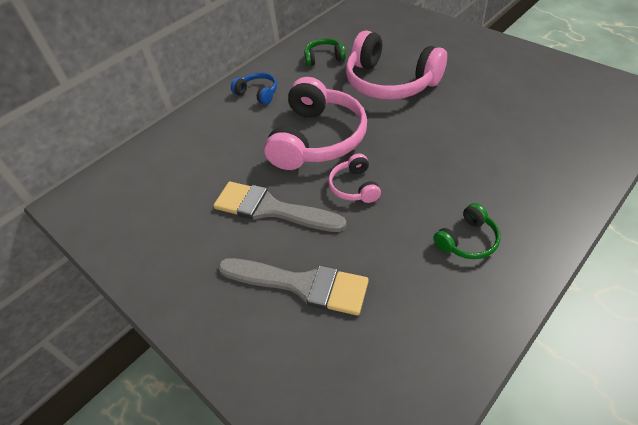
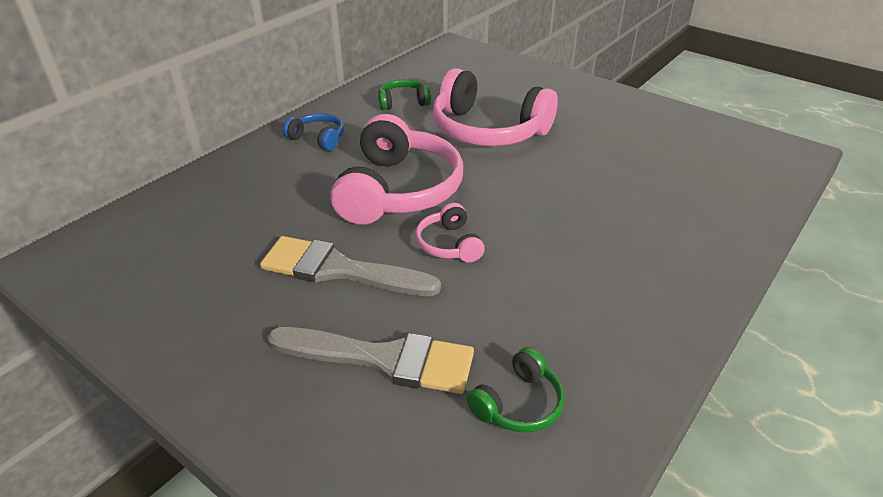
camera: 10 degrees left, 10 degrees down
green headphones [433,203,501,259] -> green headphones moved to [467,347,564,433]

